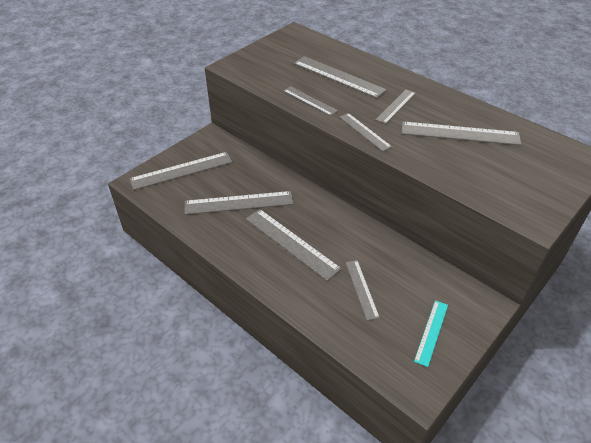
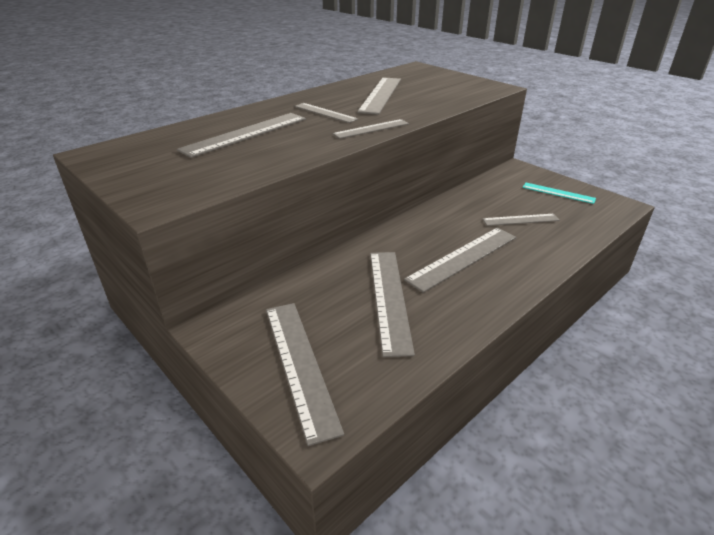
camera: 85 degrees left, 10 degrees down
grey ruler [283,86,338,116] -> none

